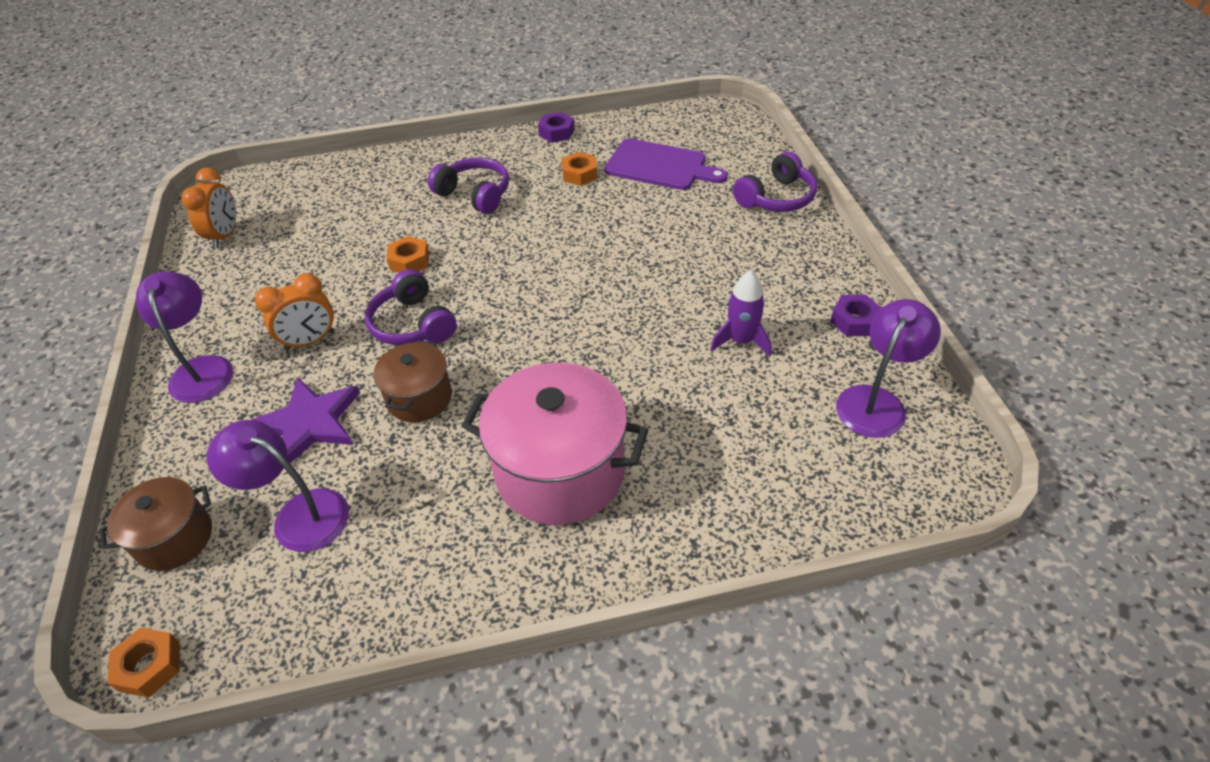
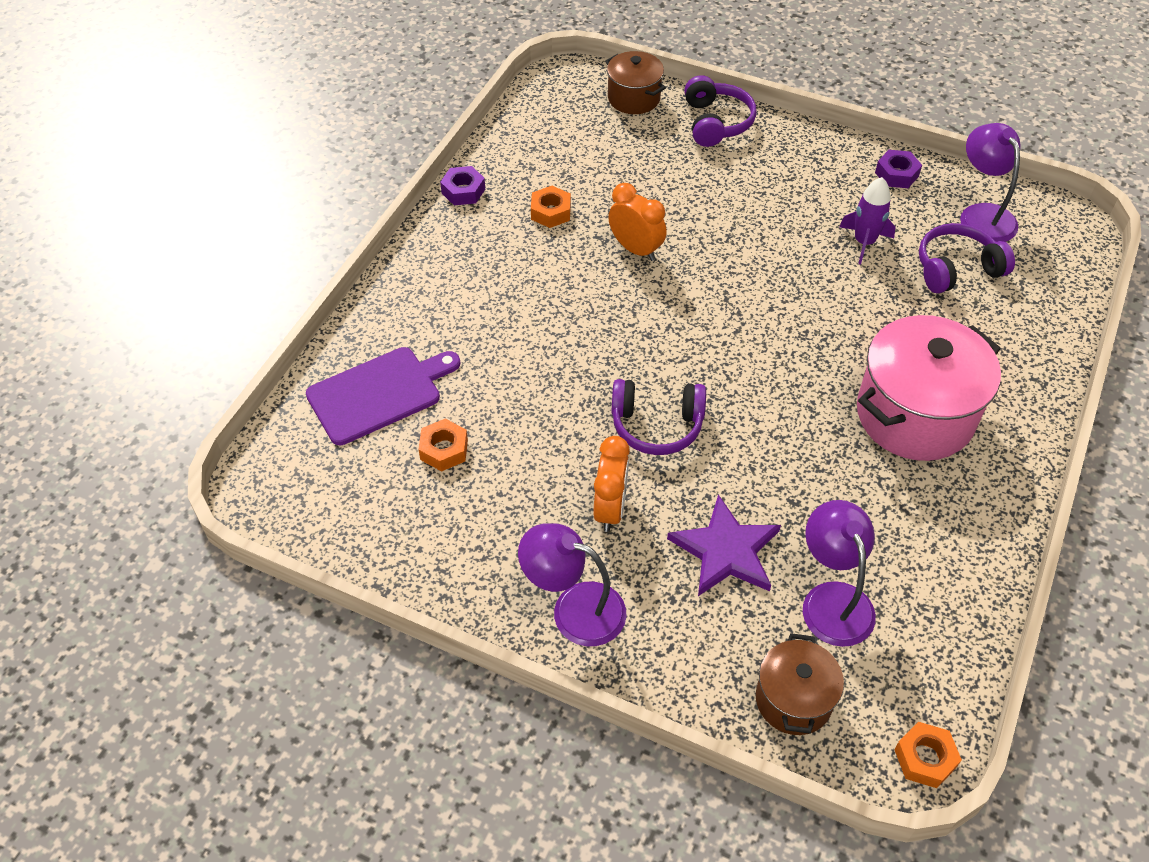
camera: 55 degrees left, 5 degrees up
orange clock [181,168,236,248] -> orange clock moved to [608,183,667,261]
purple lamp [207,420,349,552] -> purple lamp turned 105 degrees clockwise [803,500,876,647]
brown pot [373,340,452,423] -> brown pot moved to [605,51,666,114]
orange nut [386,236,429,273] -> orange nut moved to [418,419,468,471]
purple headphones [428,157,509,214] -> purple headphones moved to [919,223,1015,293]
purple cutting board [604,138,728,190] -> purple cutting board moved to [306,347,460,445]

